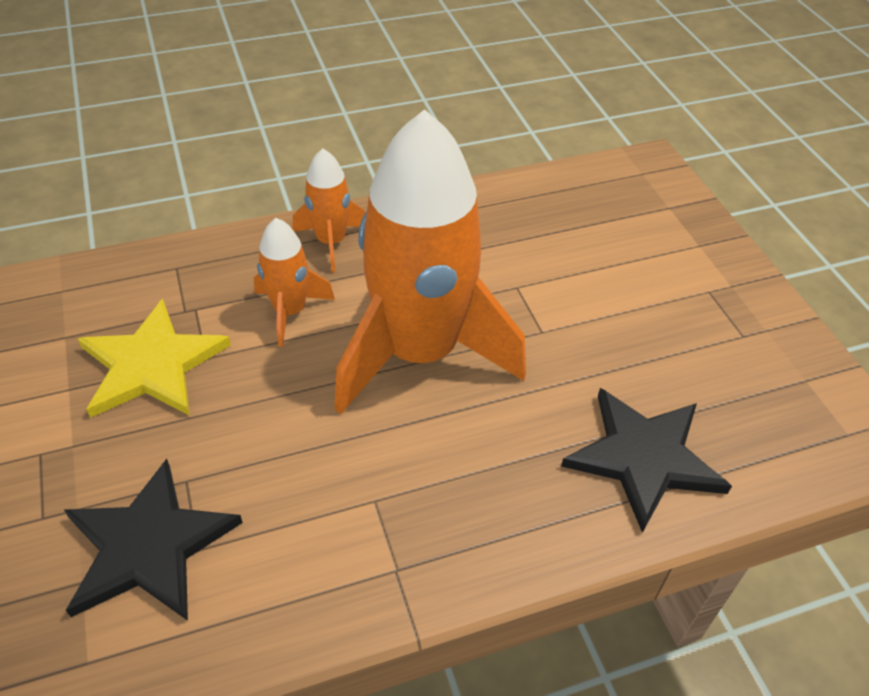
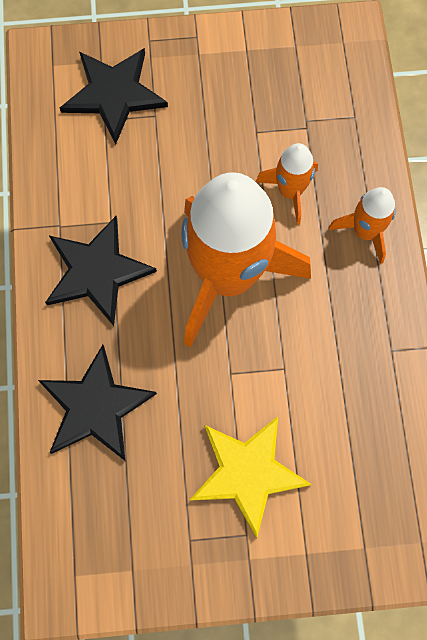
camera: 105 degrees right, 25 degrees up
yellow star [78,299,231,418] -> yellow star moved to [190,416,312,539]
none -> black star [45,216,157,326]

